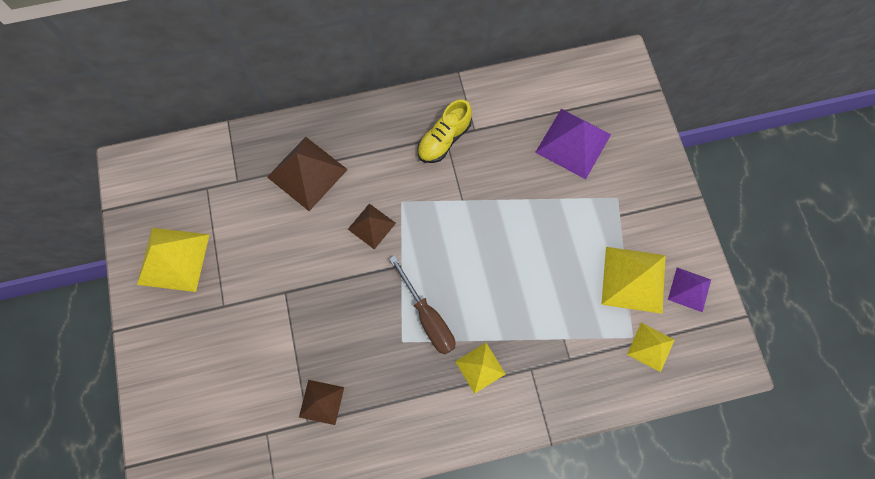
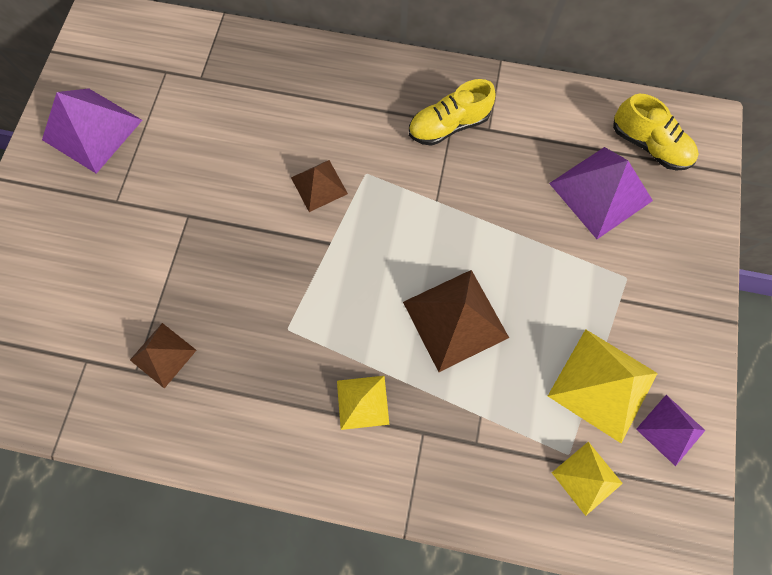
camera: 25 degrees right, 0 degrees up
yellow pyramid [137,228,210,292] -> purple pyramid [42,88,142,174]
brown pyramid [267,137,348,211] -> brown pyramid moved to [403,270,509,372]
brown screwdriver [389,256,455,355] -> none
none -> yellow shoe [613,94,699,170]

